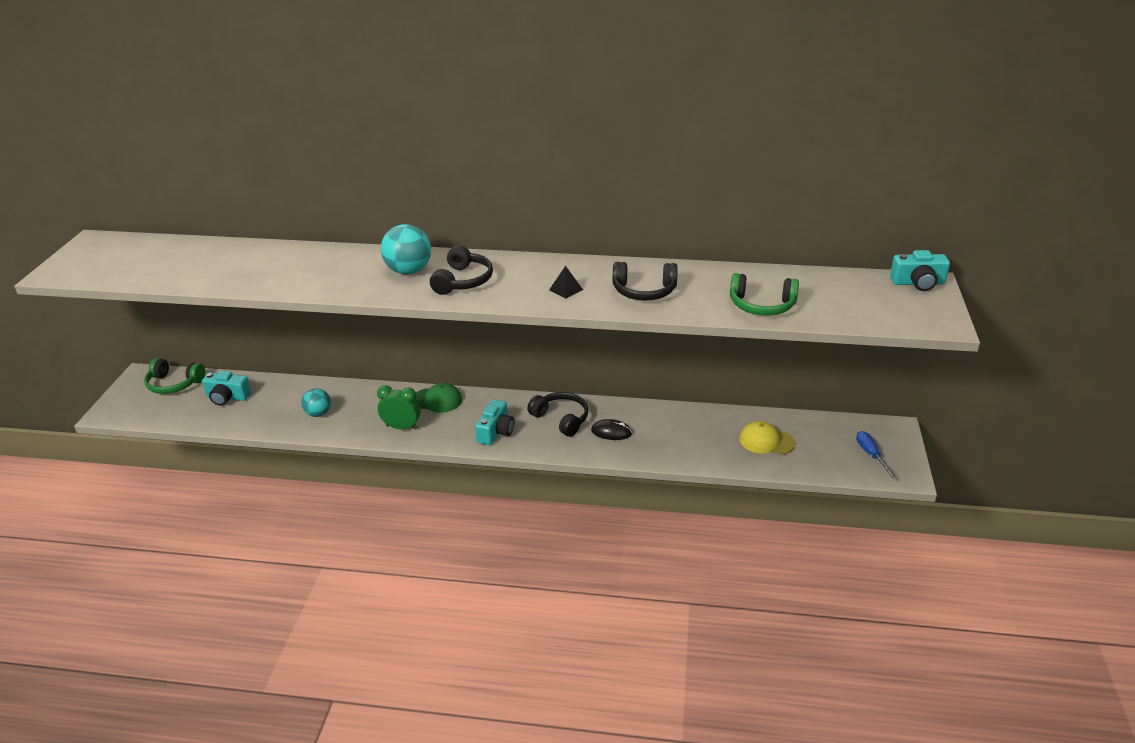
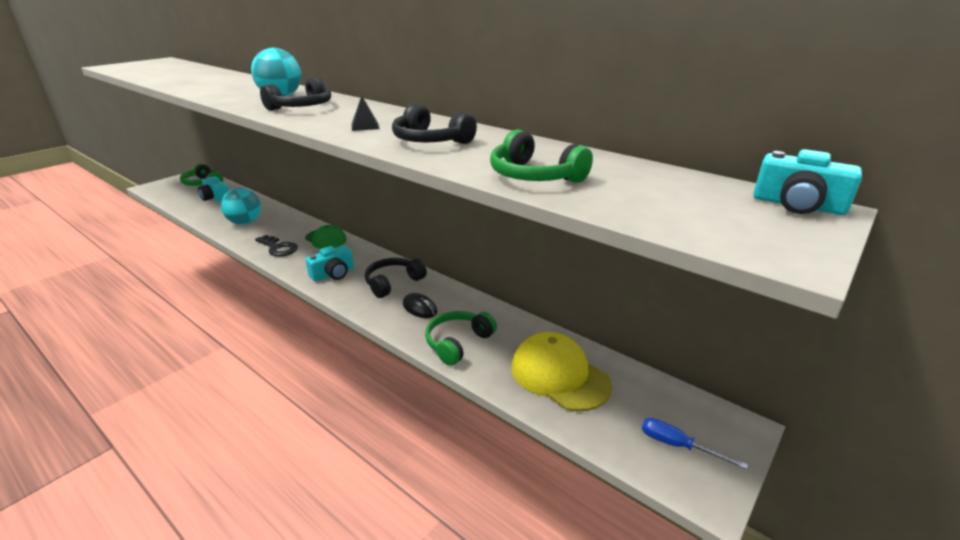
camera: 30 degrees right, 5 degrees down
turquoise ball [301,388,331,417] -> turquoise ball [221,188,261,225], size x1.55
green clock [377,385,421,430] -> black key [255,235,298,257]
black headphones [527,392,588,437] -> black headphones turned 120 degrees counterclockwise [365,258,427,298]
yellow cap [739,421,795,455] -> yellow cap [511,332,612,411], size x1.56
blue screwdriver [856,431,897,479] -> blue screwdriver turned 75 degrees counterclockwise [642,418,748,469]
none -> green headphones [425,311,497,366]

